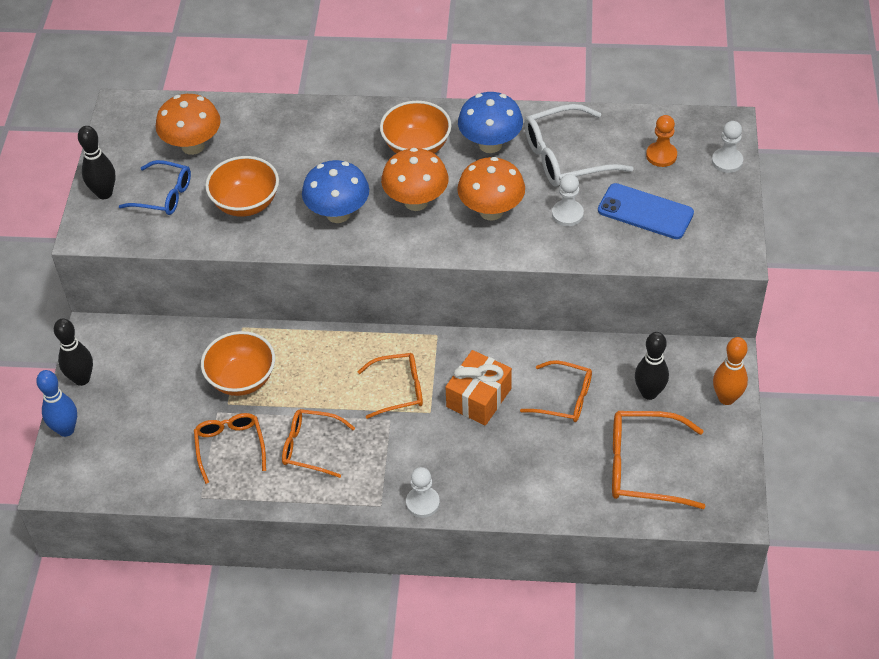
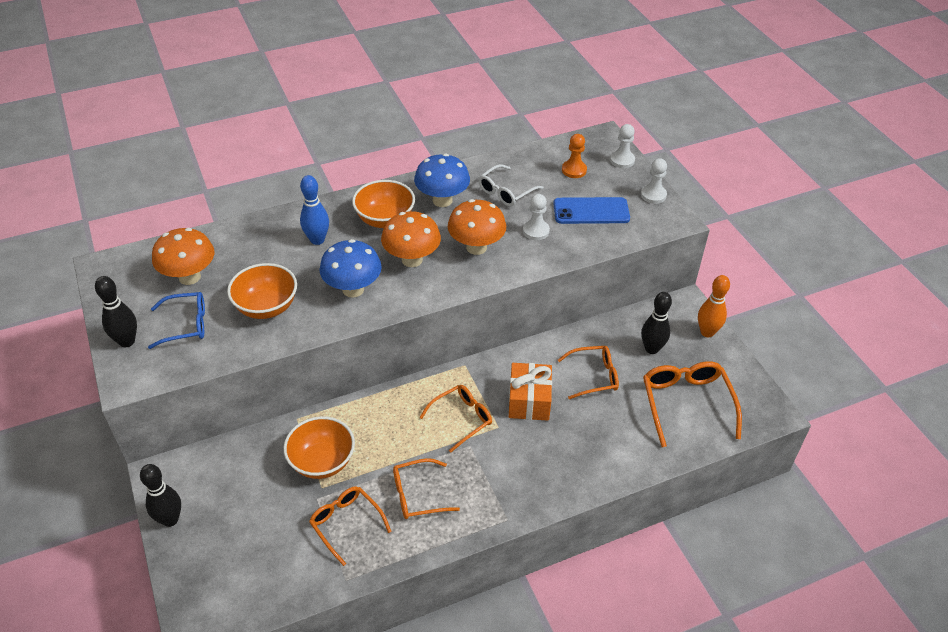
camera: 30 degrees left, 5 degrees down
blue bowling pin [36,370,77,437] -> blue bowling pin moved to [300,175,329,245]
white pawn [406,467,440,518] -> white pawn moved to [641,158,667,204]
white glasses [524,104,634,187] -> white glasses [478,164,543,206], size x0.66
orange glasses [612,411,705,509] -> orange glasses turned 105 degrees clockwise [643,361,742,447]

